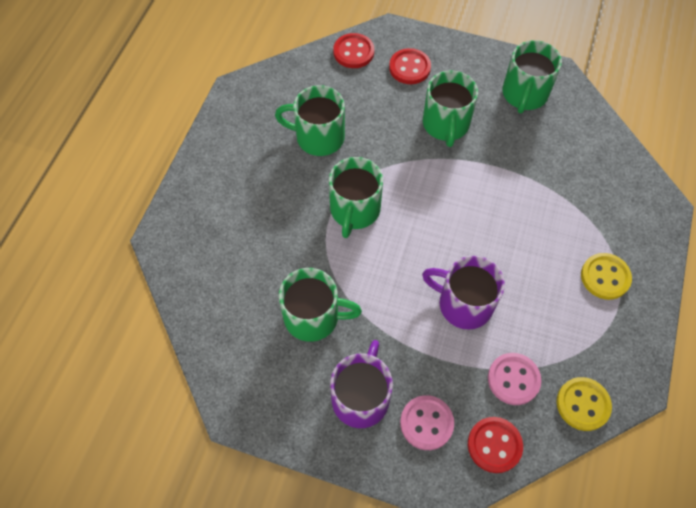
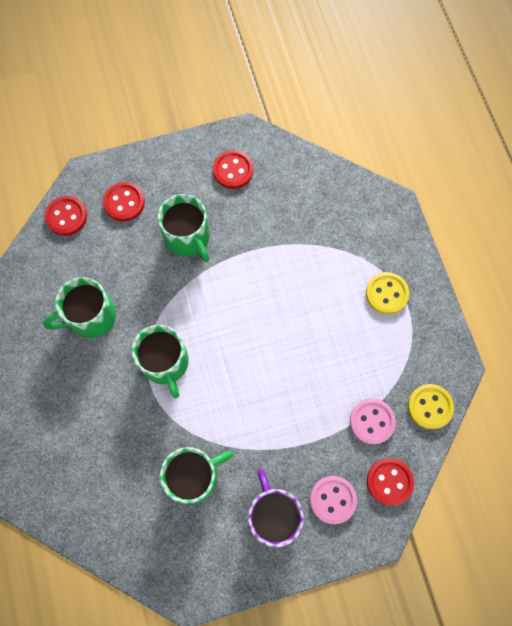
camera: 35 degrees left, 10 degrees up
purple mug [422,256,505,330] -> none
green mug [502,40,562,114] -> red button [213,150,253,189]

